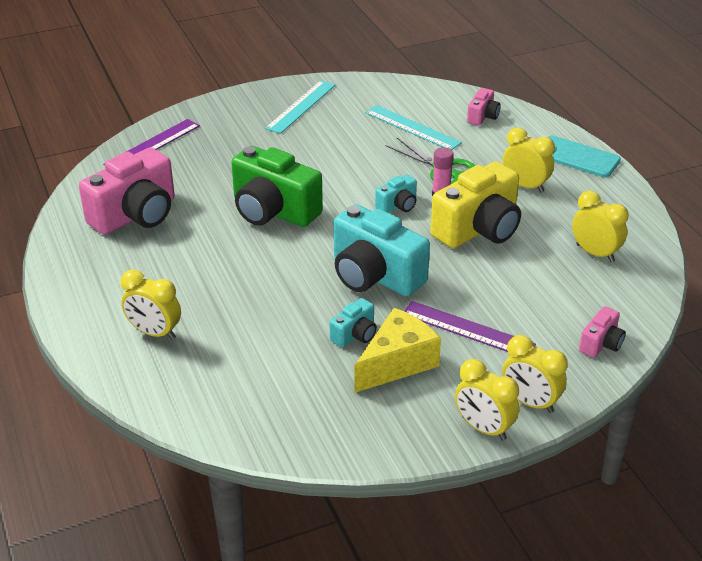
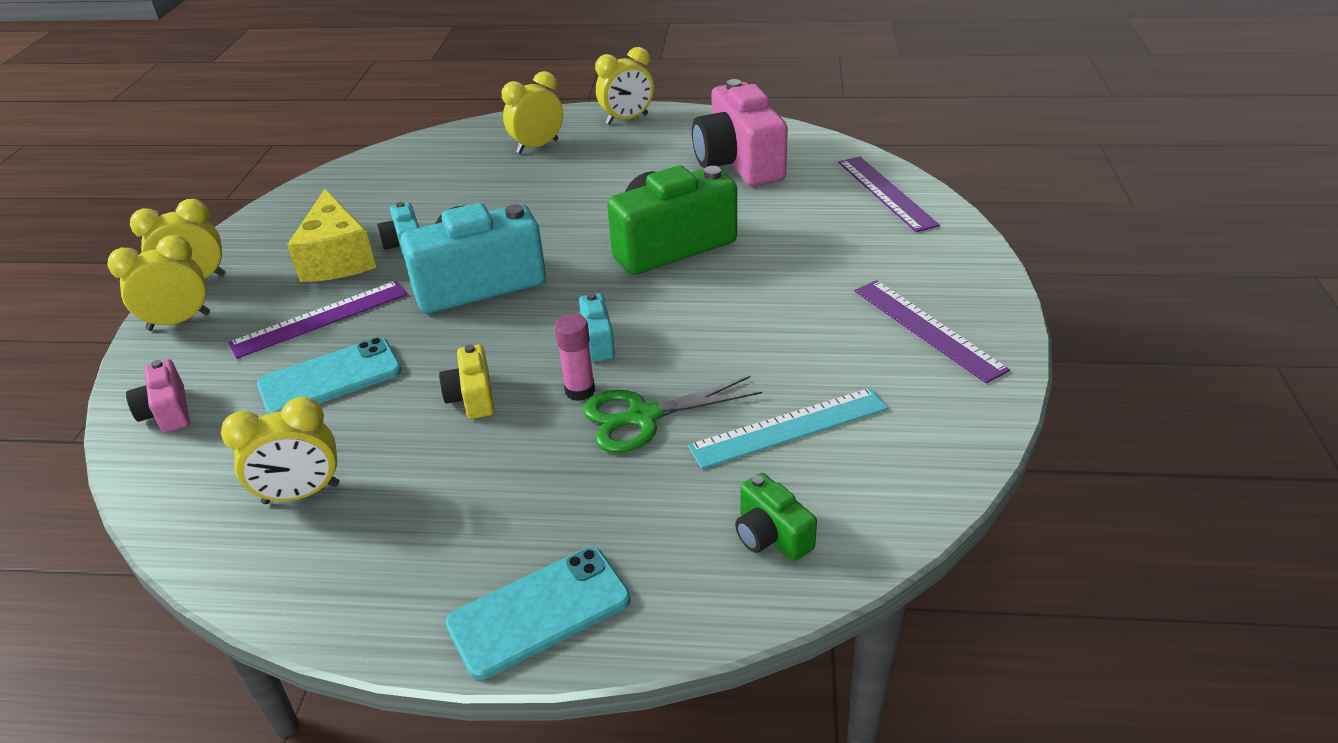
camera: 120 degrees right, 0 degrees up
turquoise ruler [265,80,335,134] -> purple ruler [855,280,1010,383]
yellow camera [431,161,521,248] -> yellow camera [439,344,494,419], size x0.48
pink camera [467,88,501,126] -> green camera [735,473,817,562]
yellow clock [503,128,555,193] -> yellow clock moved to [595,47,654,125]
none -> turquoise phone [257,337,402,414]

